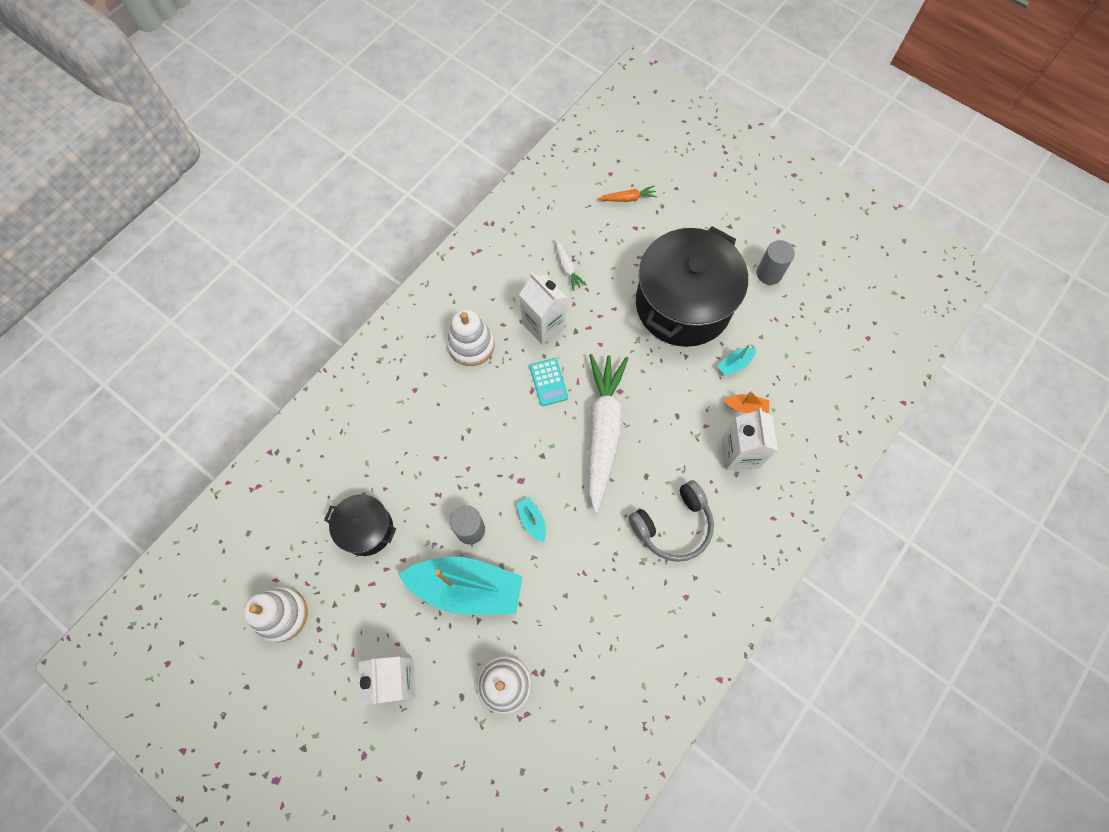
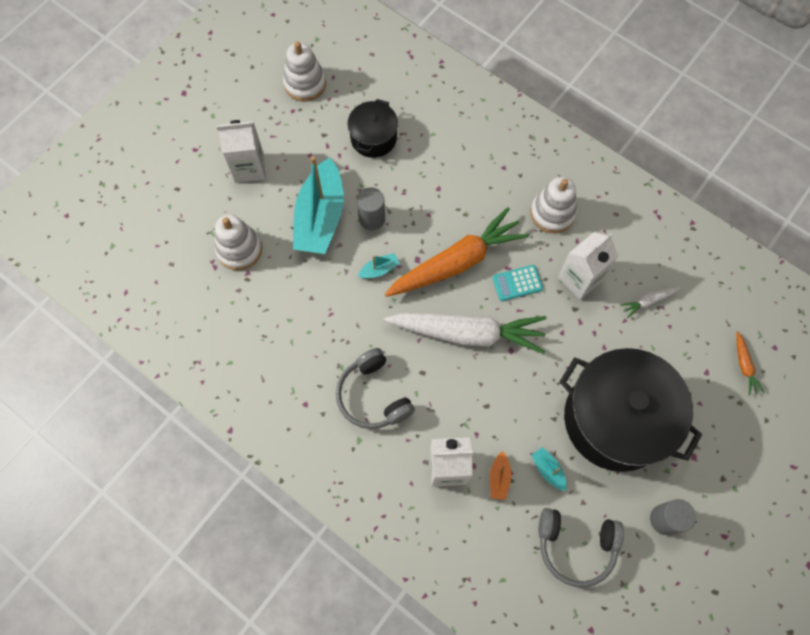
camera: 90 degrees right, 0 degrees up
none -> orange carrot [385,207,529,297]
none -> grey headphones [538,508,624,587]

